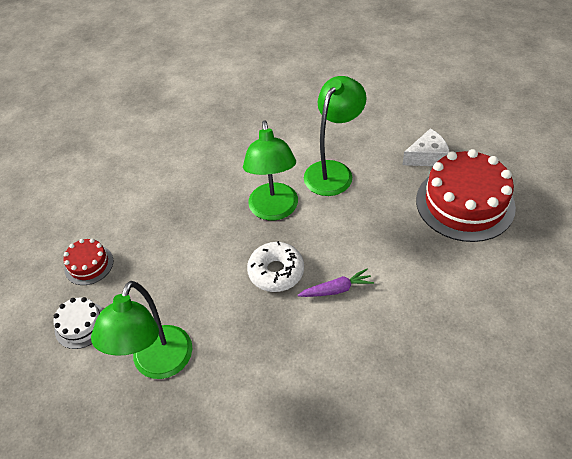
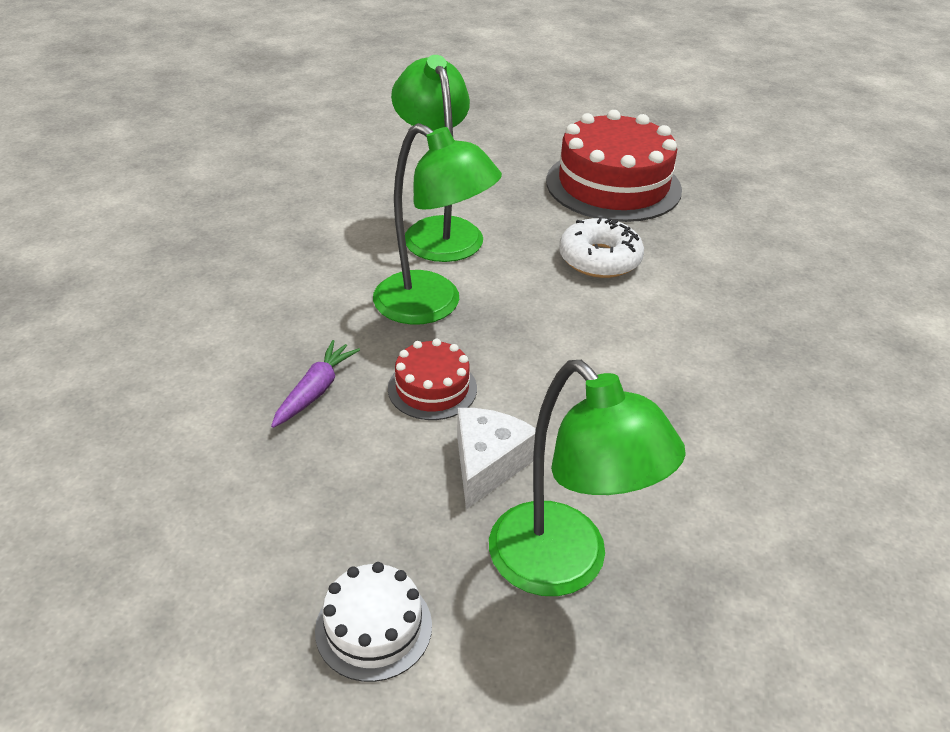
camera: 55 degrees left, 10 degrees down
red cake [63,238,113,285] -> red cake moved to [388,339,477,420]
white donut [247,241,304,292] -> white donut moved to [559,218,644,278]
purple carrot [298,269,374,297] -> purple carrot moved to [271,340,360,428]
white cheese [402,128,450,166] -> white cheese moved to [457,408,536,509]

